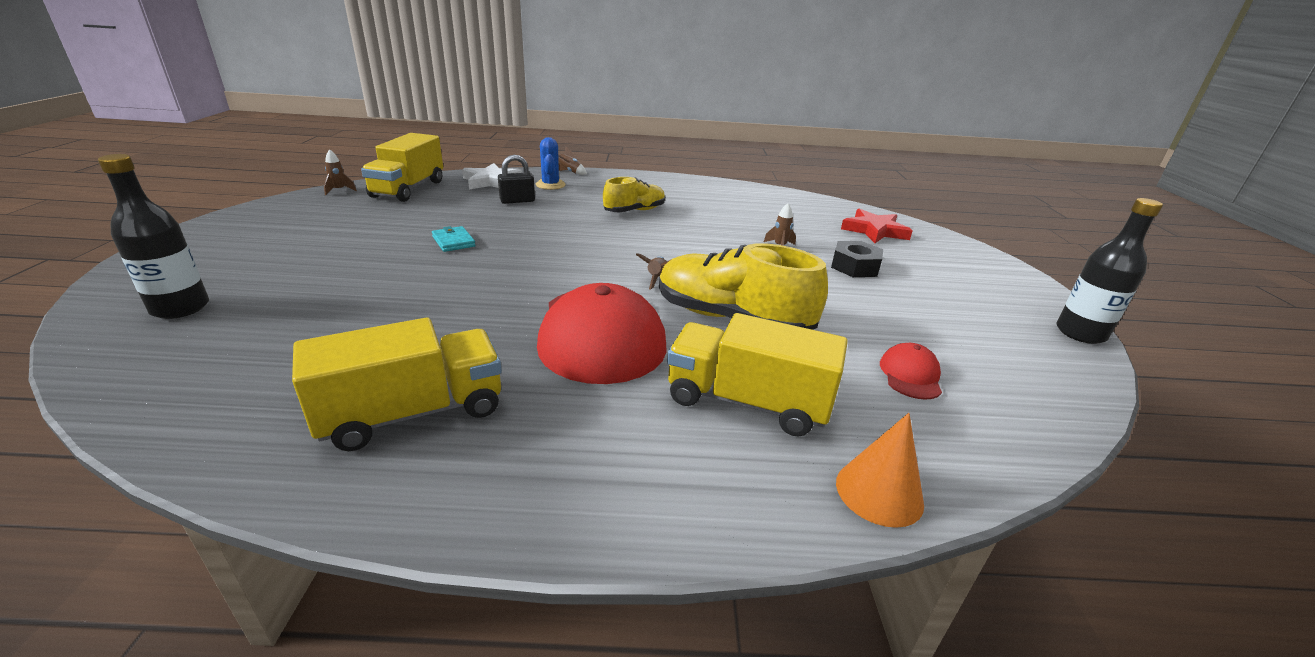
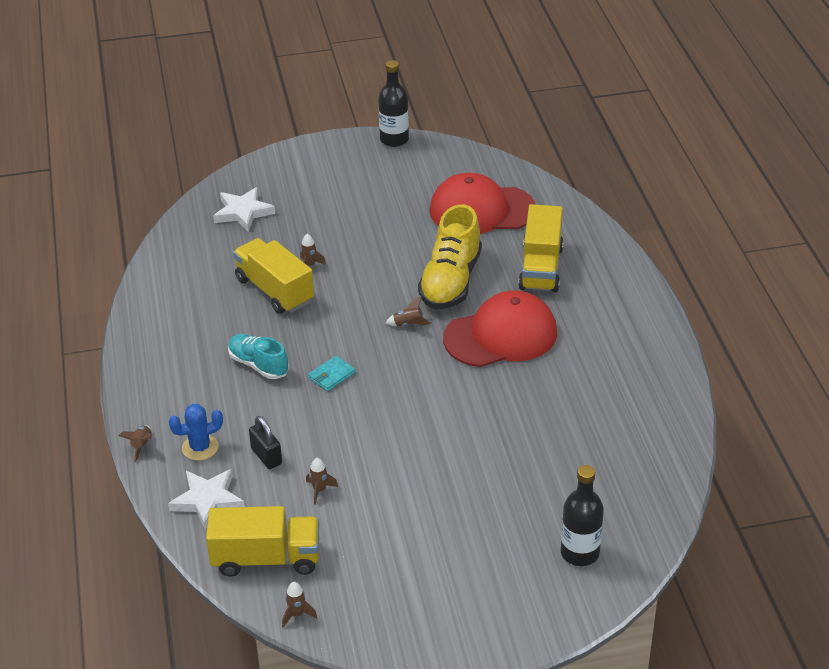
camera: 100 degrees left, 10 degrees up
yellow truck [292,318,502,451] -> yellow truck moved to [233,238,314,314]
turquoise wallet [432,226,476,252] -> turquoise wallet moved to [308,356,355,391]
yellow shoe [603,177,665,212] -> turquoise shoe [228,334,289,379]
black nut [831,241,883,277] -> none
orange cone [836,413,924,528] -> none
red star [841,209,912,243] -> white star [213,187,275,232]
red cap [880,343,942,400] -> red cap [430,173,536,234], size x2.29
none -> brown rocket [306,458,338,505]

